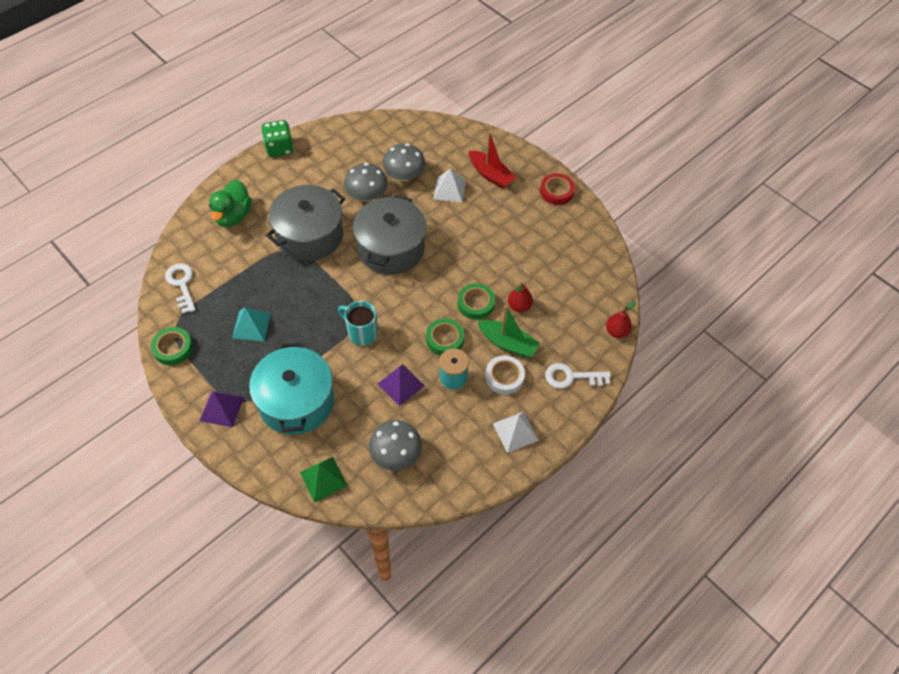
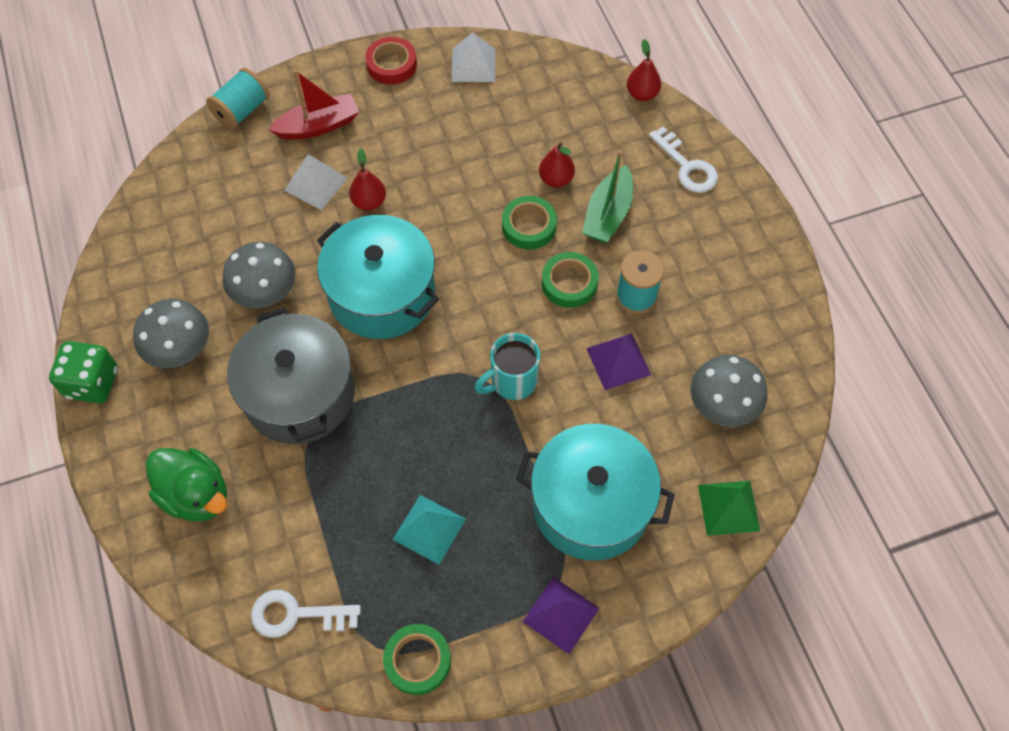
camera: 65 degrees left, 5 degrees up
grey pot [353,195,426,275] -> turquoise pot [317,215,439,339]
grey mushroom [383,143,426,181] -> grey mushroom moved to [133,299,209,368]
green boat [477,305,540,358] -> green boat turned 150 degrees clockwise [582,150,633,243]
white tape [485,355,525,395] -> none
white pyramid [493,411,539,453] -> white pyramid moved to [452,32,495,82]
white key [545,363,611,389] -> white key turned 60 degrees counterclockwise [649,126,718,193]
none -> turquoise spool [206,68,269,129]
none -> red pear [349,148,386,211]

